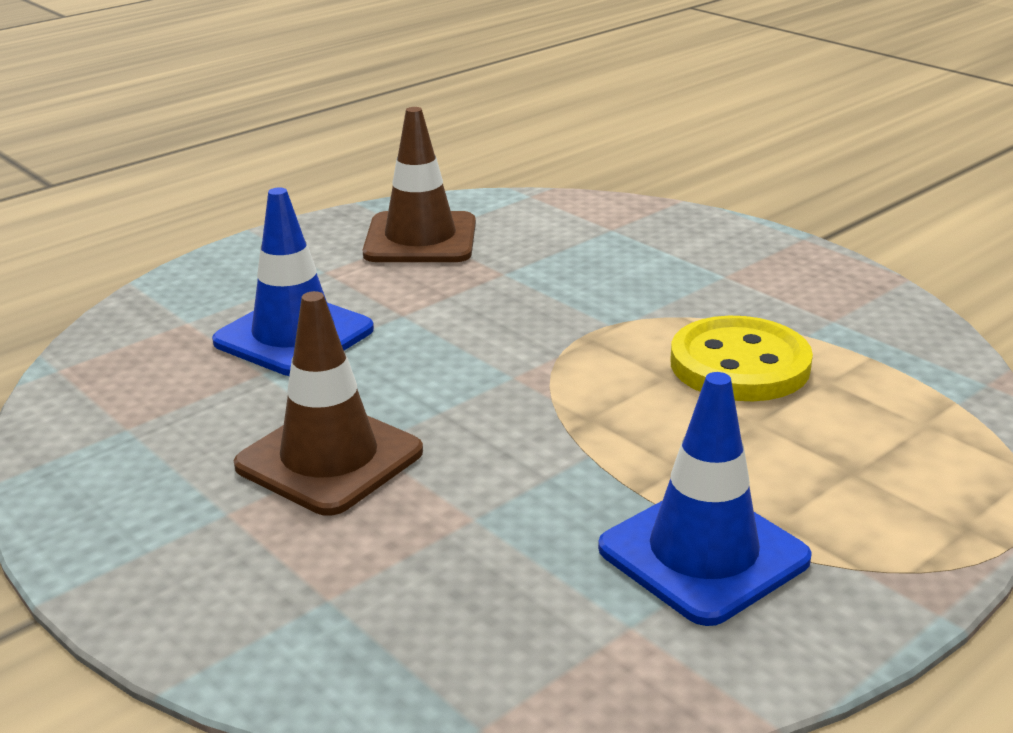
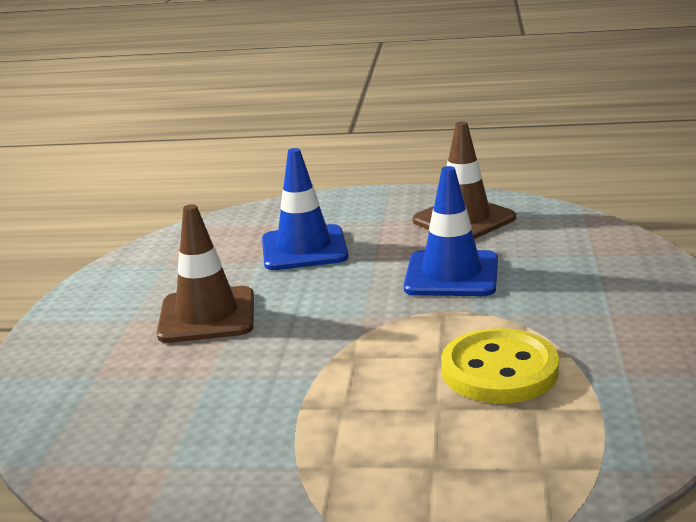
camera: 50 degrees right, 5 degrees down
blue traffic cone [598,372,812,626] -> blue traffic cone moved to [404,166,498,296]

